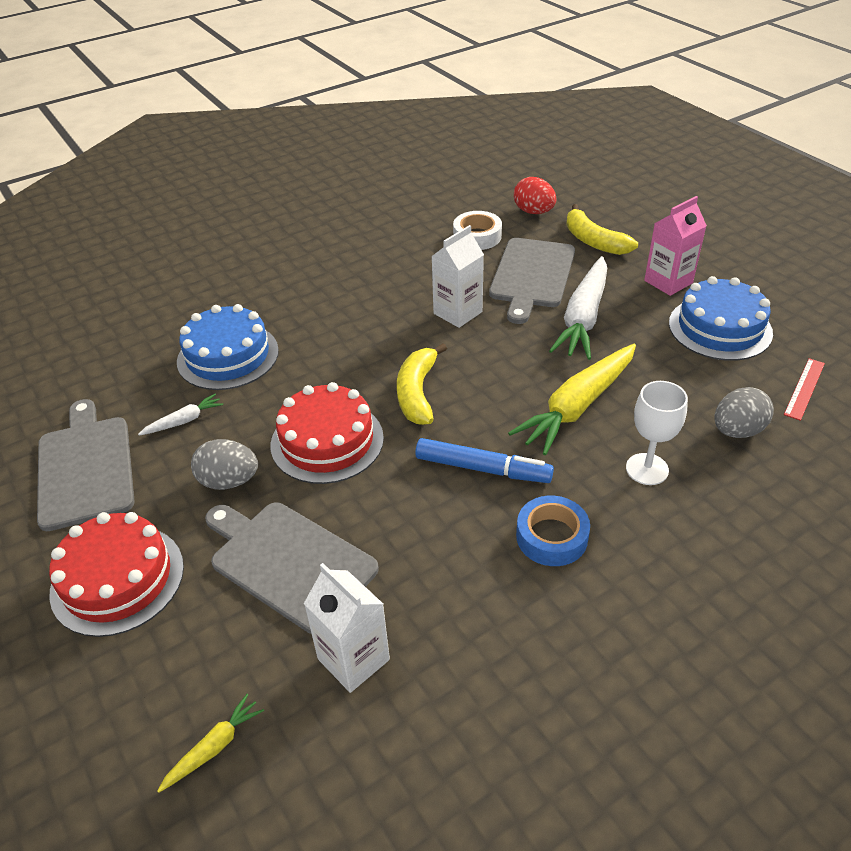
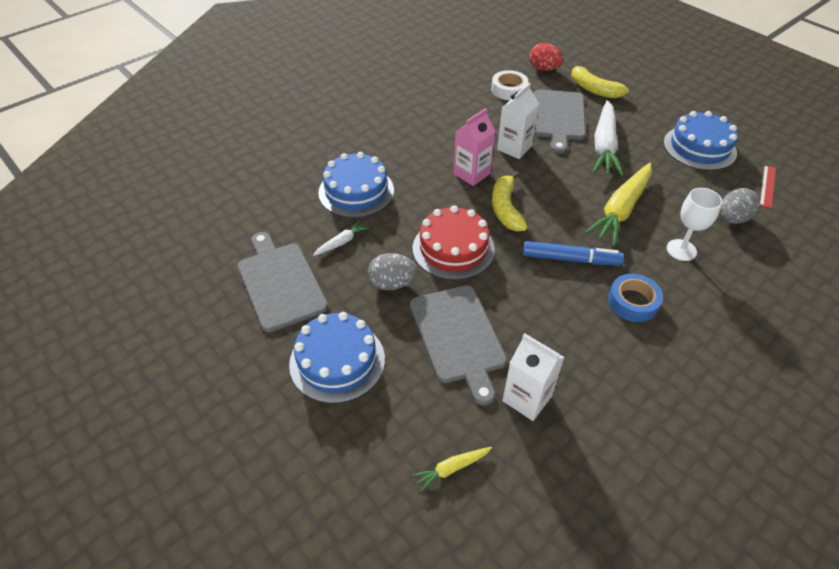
camera: 10 degrees left, 5 degrees up
red cake [49,512,184,637] -> blue cake [289,312,385,403]
yellow carrot [157,694,264,793] -> yellow carrot turned 150 degrees counterclockwise [412,447,492,492]
grey cutting board [205,502,379,634] -> grey cutting board turned 135 degrees counterclockwise [410,285,507,405]
pink carton [644,196,707,296] -> pink carton moved to [453,108,495,186]

